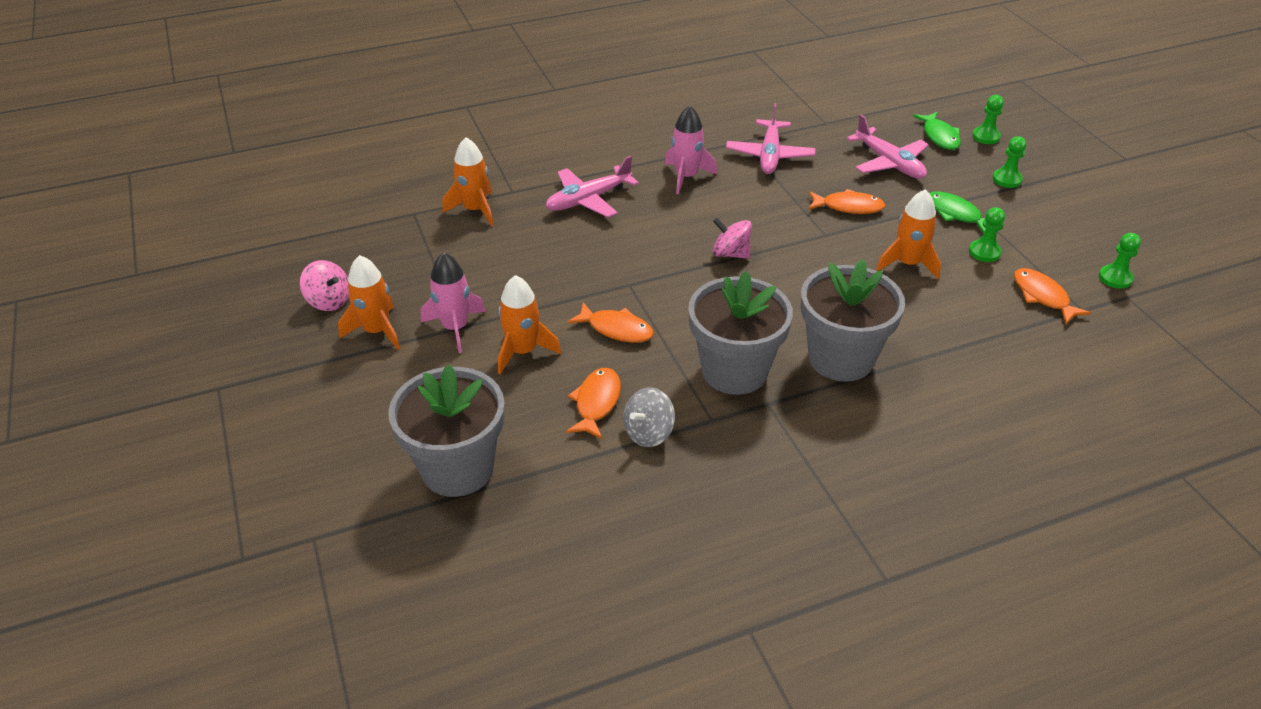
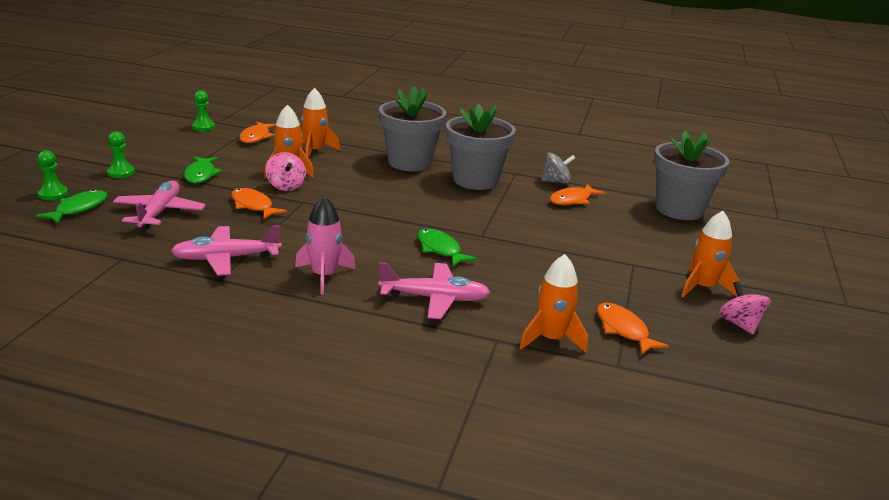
camera: 145 degrees left, 15 degrees down
pink rocket [421,252,486,353] -> none
orange rocket [498,275,561,374] -> orange rocket moved to [301,88,340,158]
orange fish [567,302,654,343] -> orange fish moved to [597,303,669,355]
pink spinning top [712,218,752,259] -> pink spinning top moved to [266,152,306,191]
pink plane [726,103,815,174] -> pink plane turned 150 degrees counterclockwise [171,225,282,276]
green pawn [969,207,1005,262] -> none
none -> green fish [417,228,477,267]

